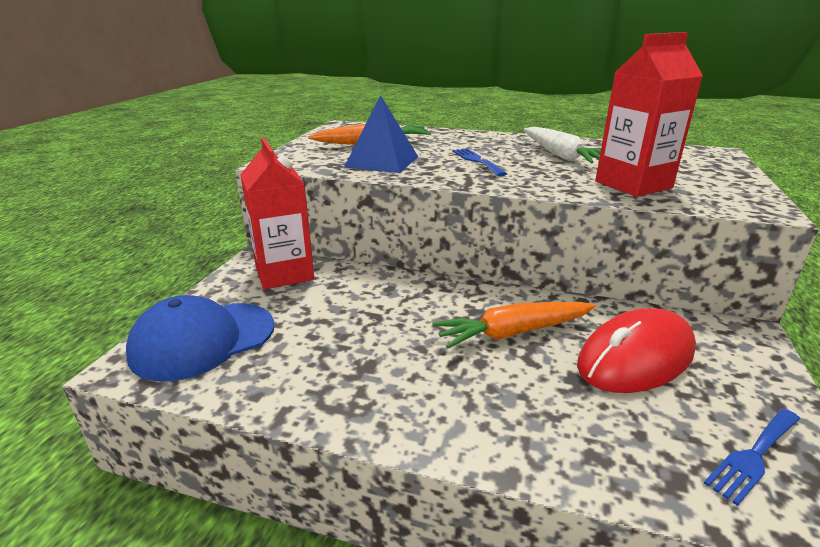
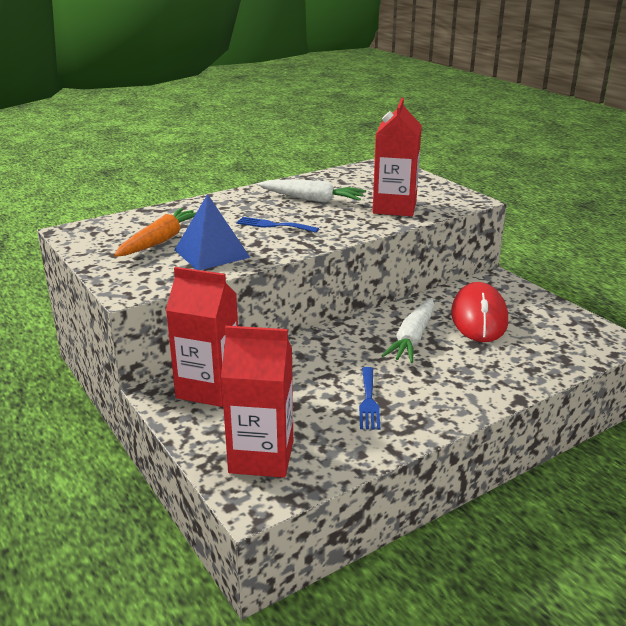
camera: 50 degrees left, 0 degrees up
blue cap [126,295,274,381] -> red carton [221,326,293,478]
orange carrot [432,302,596,348] -> white carrot [381,298,435,363]
blue fork [704,409,800,506] -> blue fork moved to [359,367,380,430]

